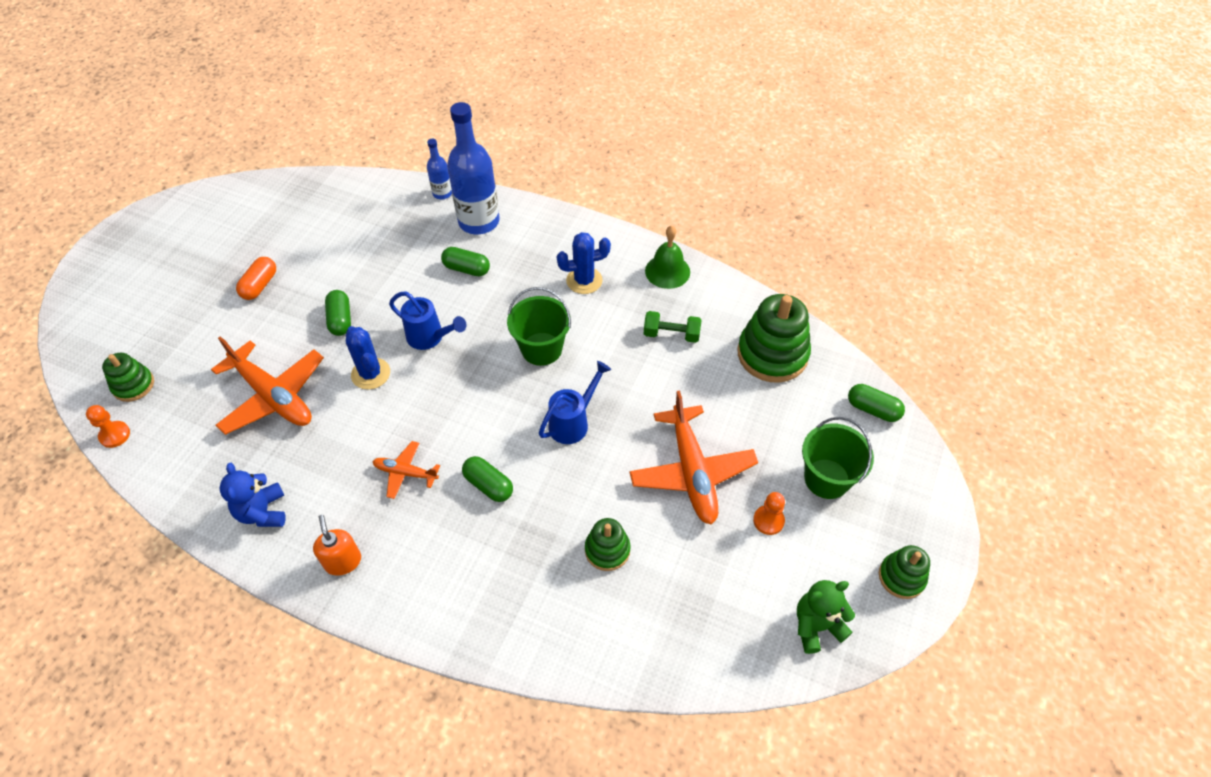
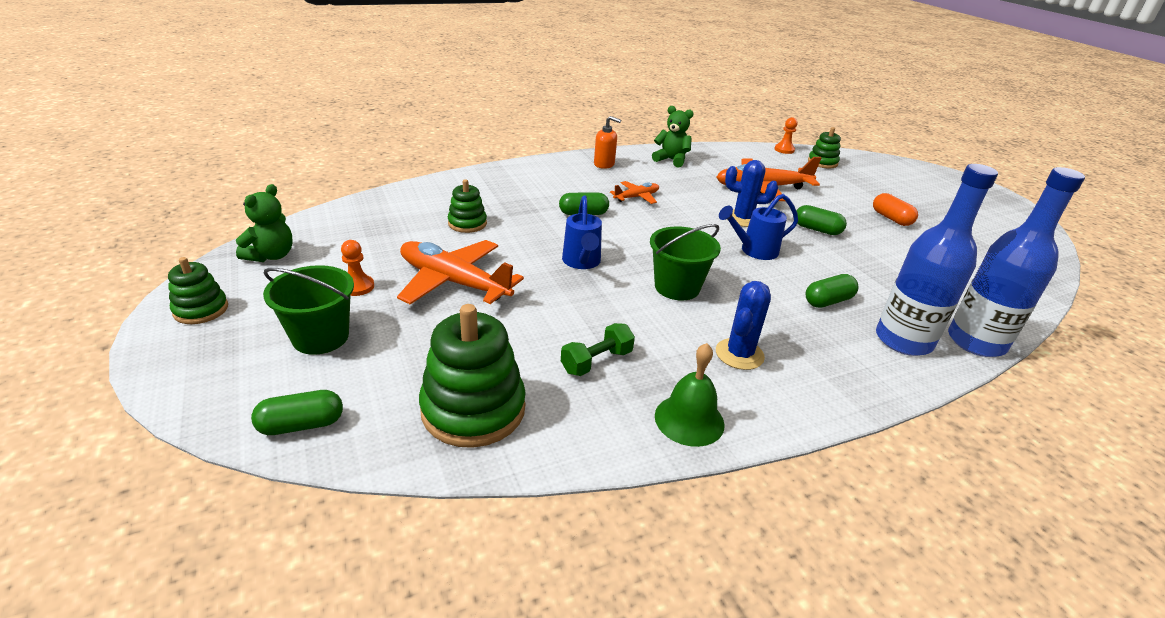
camera: 130 degrees right, 20 degrees down
blue teddy bear [220,463,286,527] -> green teddy bear [652,106,694,167]
blue bottle [427,139,452,200] -> blue bottle [948,167,1085,357], size x2.03

